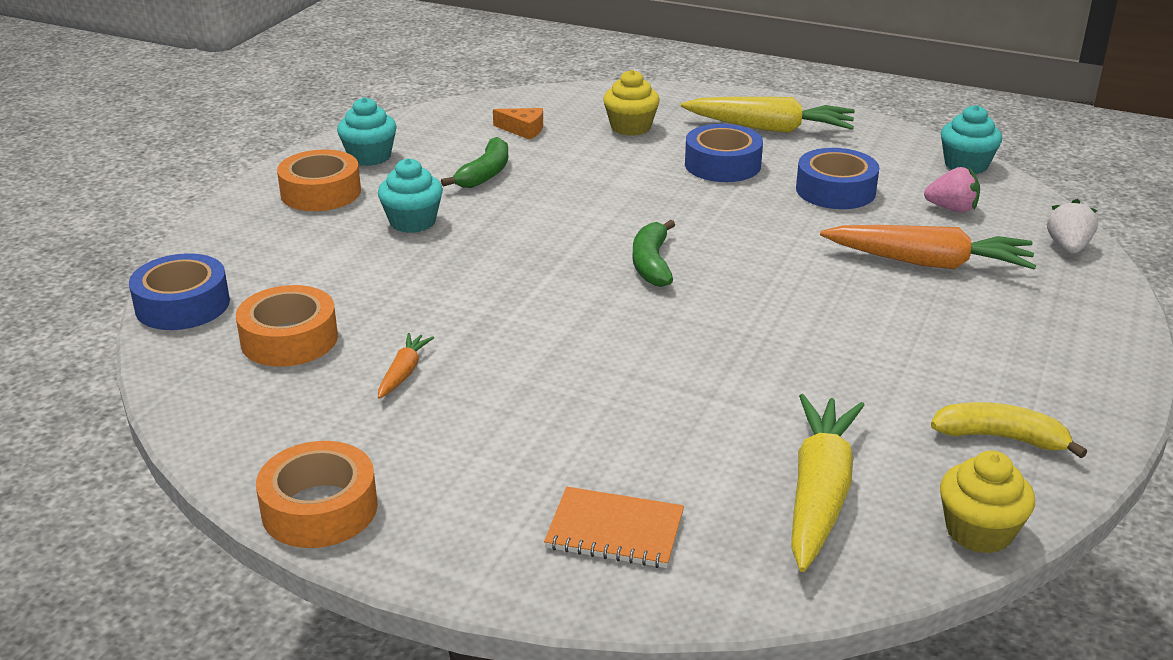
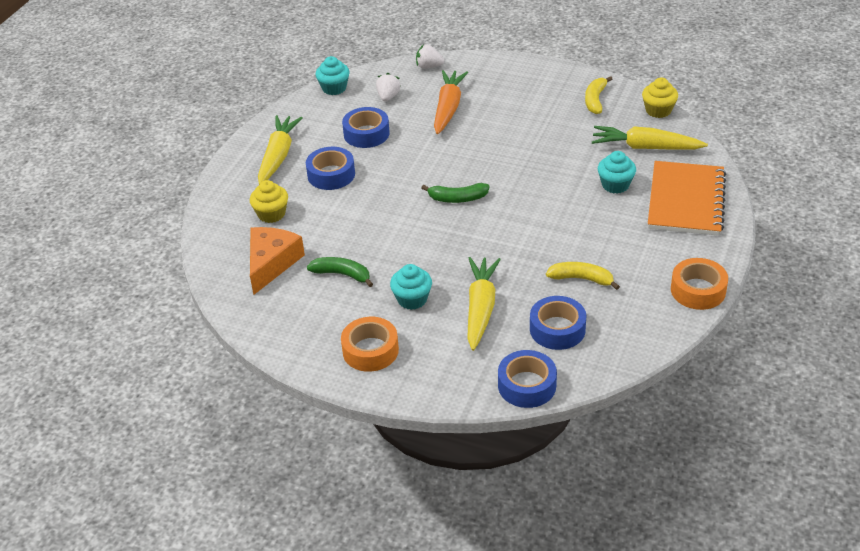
camera: 90 degrees left, 10 degrees up
orange tape [236,285,338,367] -> blue tape [530,296,586,350]
turquoise cupcake [337,97,397,166] -> turquoise cupcake moved to [598,151,636,194]
orange carrot [378,333,434,399] -> yellow banana [546,262,620,290]
orange cheese [493,108,543,140] -> orange cheese [250,227,305,295], size x2.00
orange notebook [544,487,684,568] -> orange notebook [648,161,726,236], size x1.91
pink strawberry [924,167,980,212] -> white strawberry [376,73,401,102]
none -> yellow carrot [467,257,501,351]

